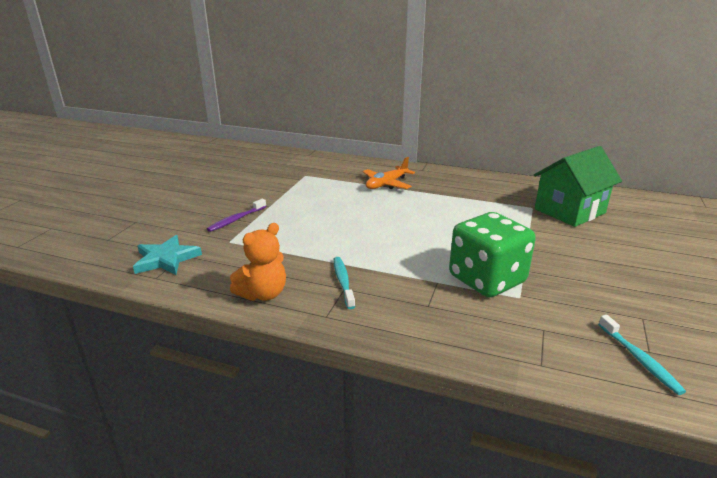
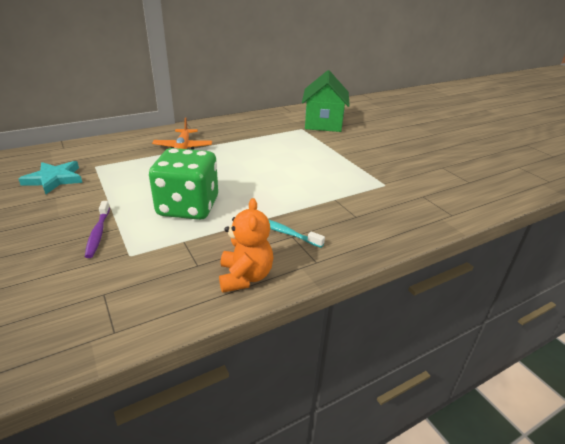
camera: 50 degrees left, 5 degrees up
turquoise star [133,235,202,275] -> turquoise star moved to [19,161,83,194]
green dice [449,212,536,297] -> green dice moved to [149,148,218,220]
turquoise toothbrush [598,315,686,395] -> none

